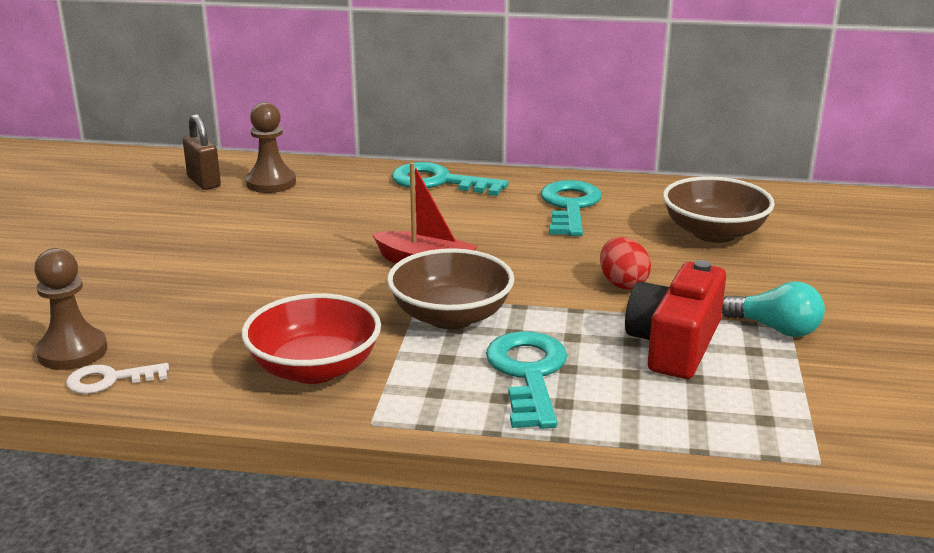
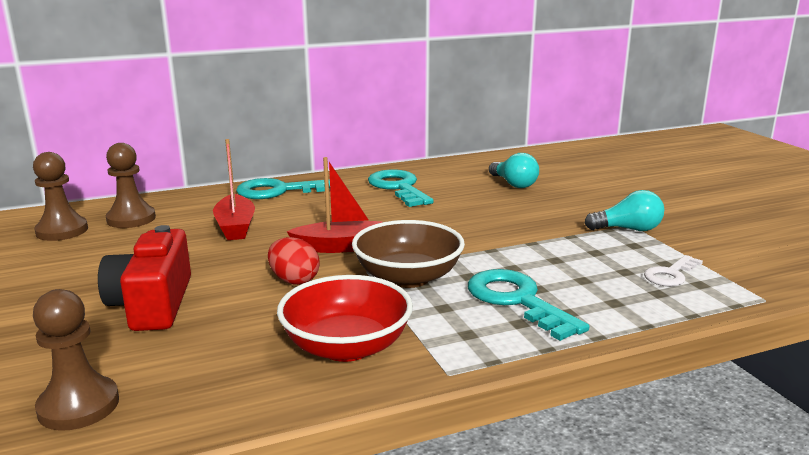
camera: 30 degrees left, 5 degrees down
white key [66,363,169,394] -> white key moved to [644,255,703,287]
brown padlock [183,114,221,190] -> brown pawn [33,152,88,241]
red egg [600,237,651,289] -> red egg moved to [268,237,320,285]
red camera [625,260,726,379] -> red camera moved to [98,225,191,331]
brown bowl [663,176,775,243] -> turquoise light bulb [489,153,539,188]
none -> red boat [213,139,255,240]

